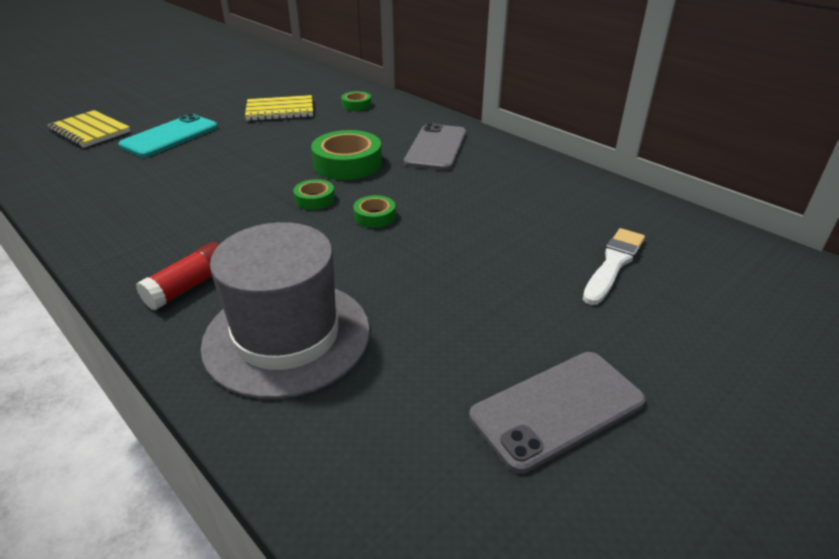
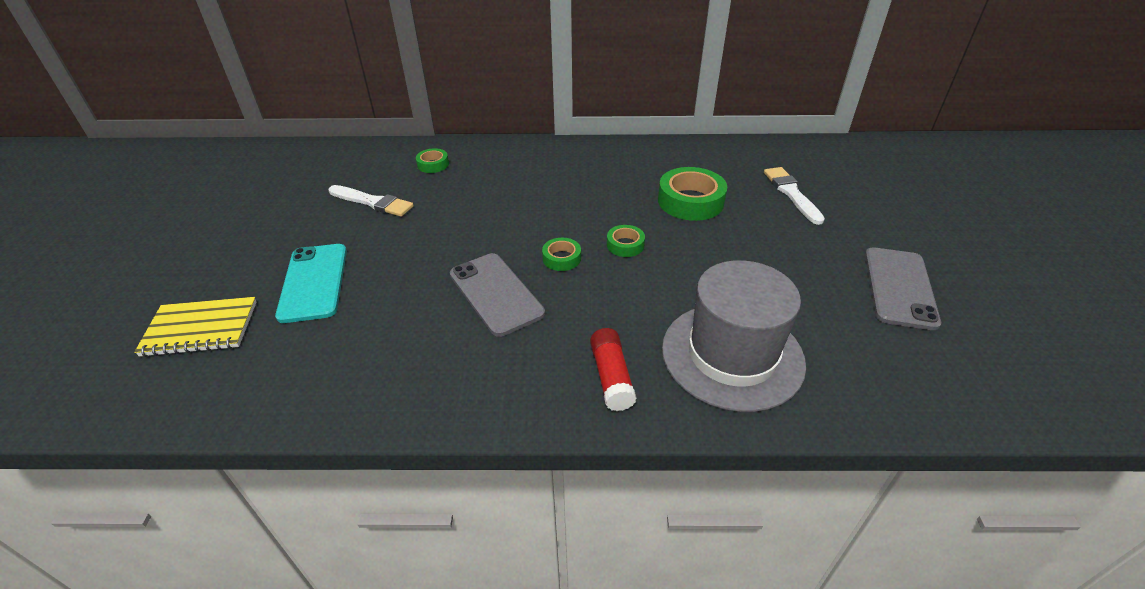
camera: 45 degrees left, 5 degrees up
yellow notebook [245,95,313,121] -> white brush [329,185,414,217]
green tape [311,130,382,180] -> green tape moved to [658,167,727,221]
grey phone [404,123,466,170] -> grey phone moved to [450,253,545,337]

